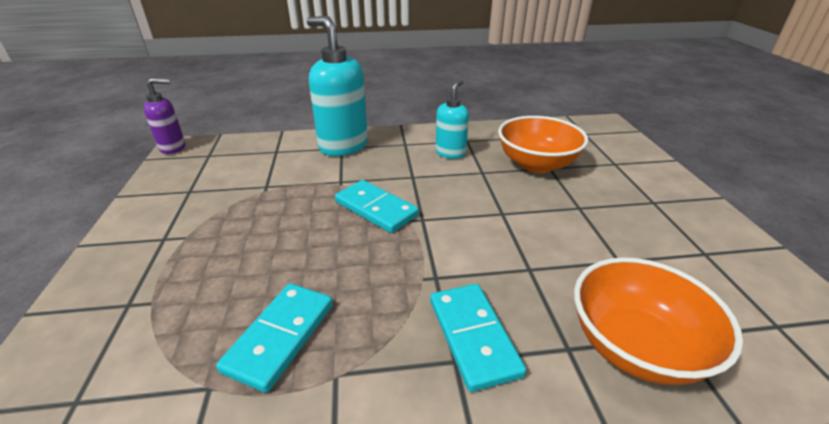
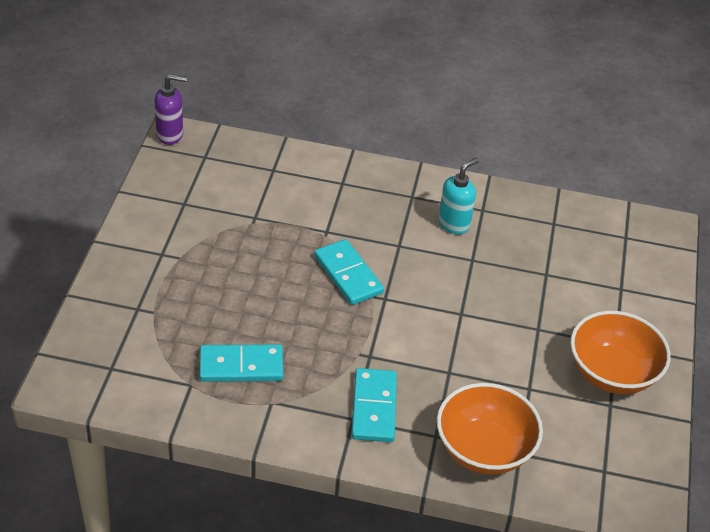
camera: 15 degrees right, 10 degrees up
turquoise domino [216,283,333,393] -> turquoise domino turned 45 degrees clockwise [199,344,283,382]
turquoise soap dispenser [307,16,368,156] -> none
orange bowl [498,116,589,173] -> orange bowl moved to [570,311,671,394]

